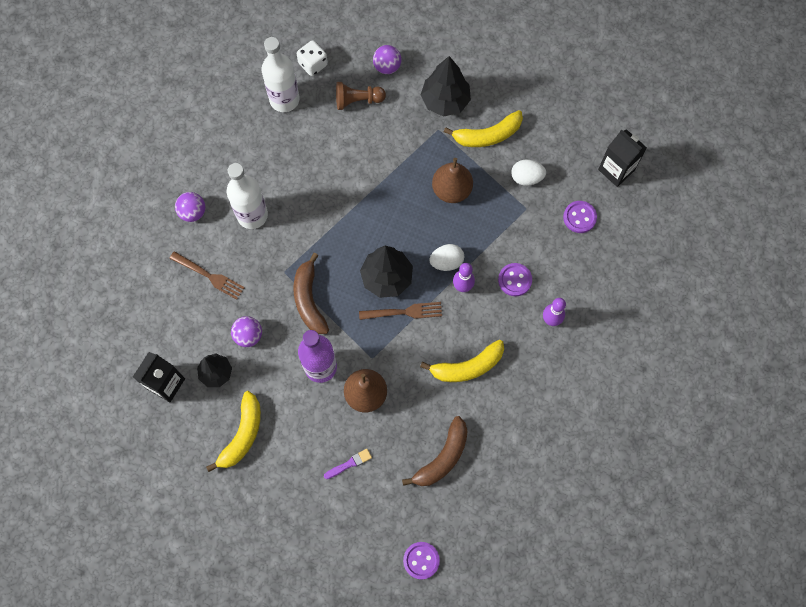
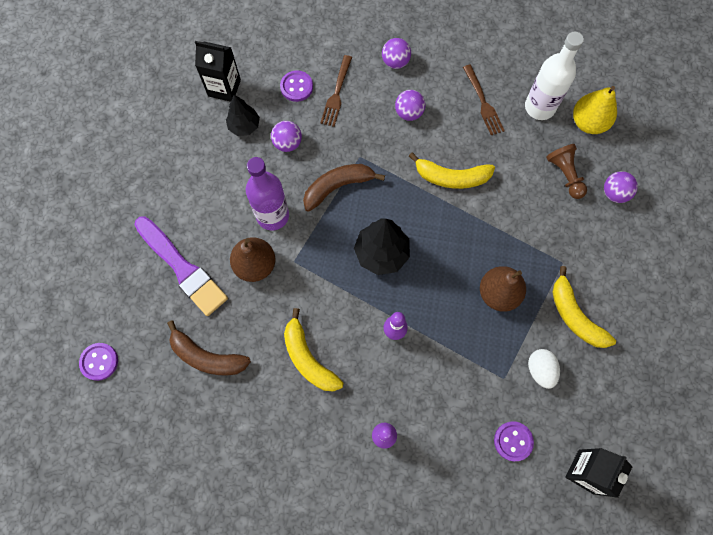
camera: 75 degrees right, 0 degrees up
yellow banana [206,391,261,472] -> yellow banana moved to [409,152,495,189]
white bottle [227,163,268,229] -> purple ball [395,90,425,121]
white dice [297,40,328,76] -> yellow pear [573,86,617,134]
purple brush [324,449,372,479] -> purple brush [134,216,228,316], size x2.46
brown fork [359,302,442,320] -> brown fork moved to [463,65,505,135]
black tree [421,56,471,117] -> none
white egg [429,244,464,271] -> none
purple button [498,263,532,296] -> purple button moved to [280,70,313,102]

